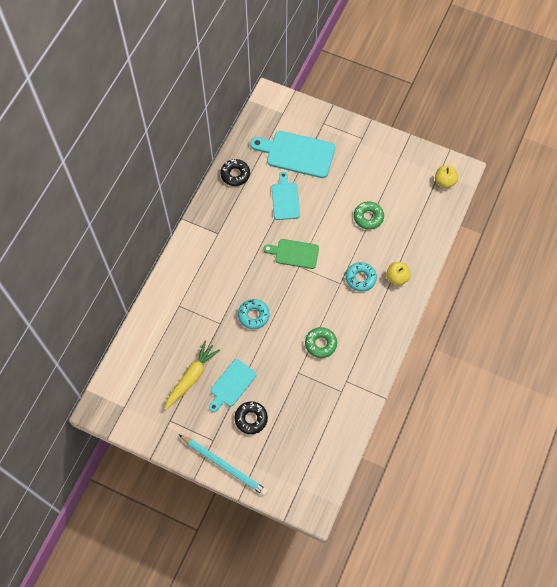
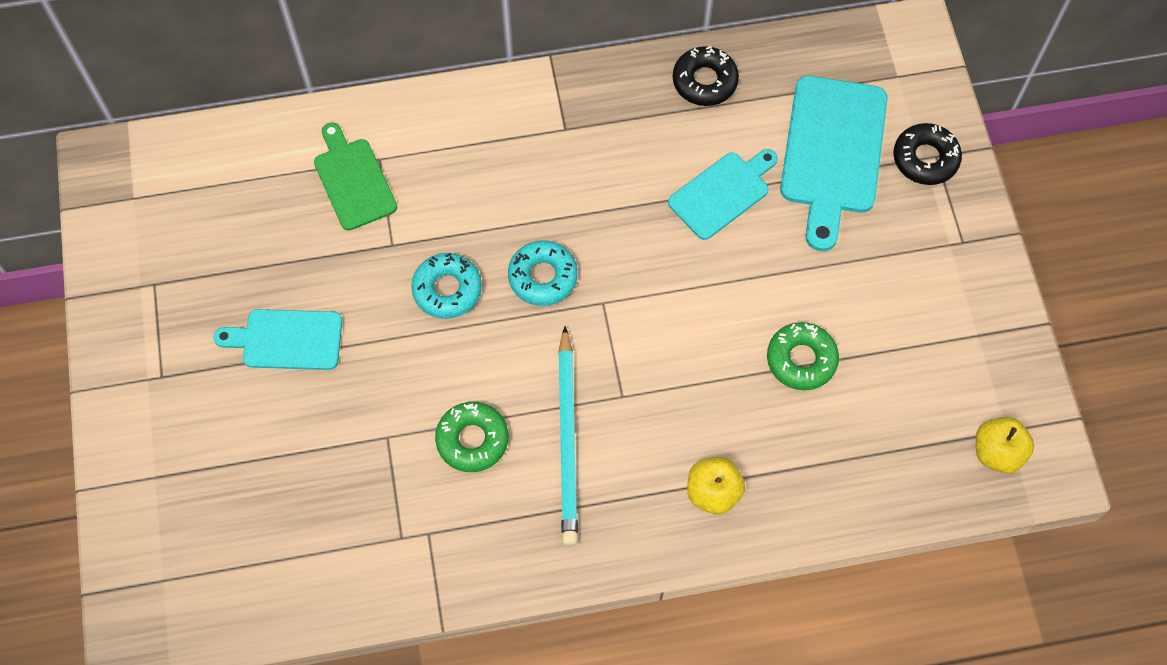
camera: 55 degrees right, 0 degrees up
yellow carrot [164,340,220,410] -> none
turquoise pencil [179,435,268,496] -> turquoise pencil moved to [558,326,578,546]
black donut [234,401,268,434] -> black donut moved to [893,123,962,185]
turquoise cutting board [250,131,335,178] -> turquoise cutting board turned 150 degrees counterclockwise [780,76,888,251]
green cutting board [263,239,319,269] -> green cutting board moved to [314,122,397,230]
turquoise donut [346,262,377,292] -> turquoise donut moved to [508,240,578,306]

